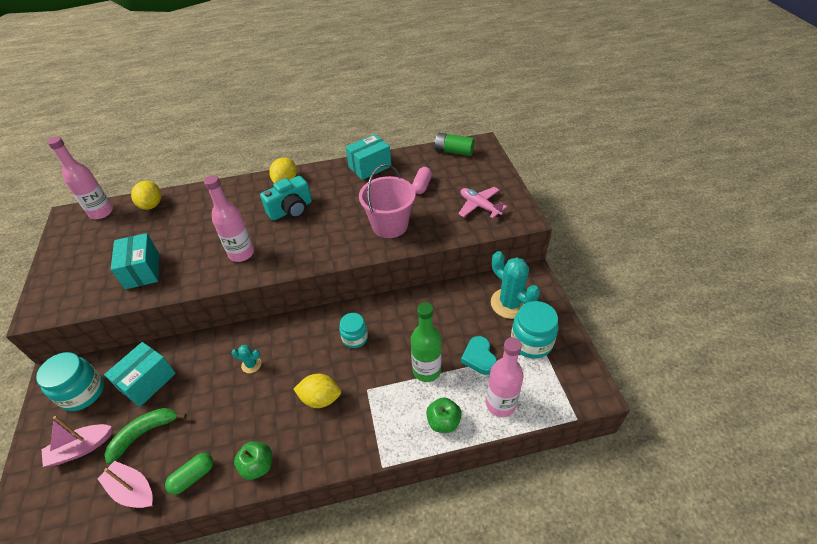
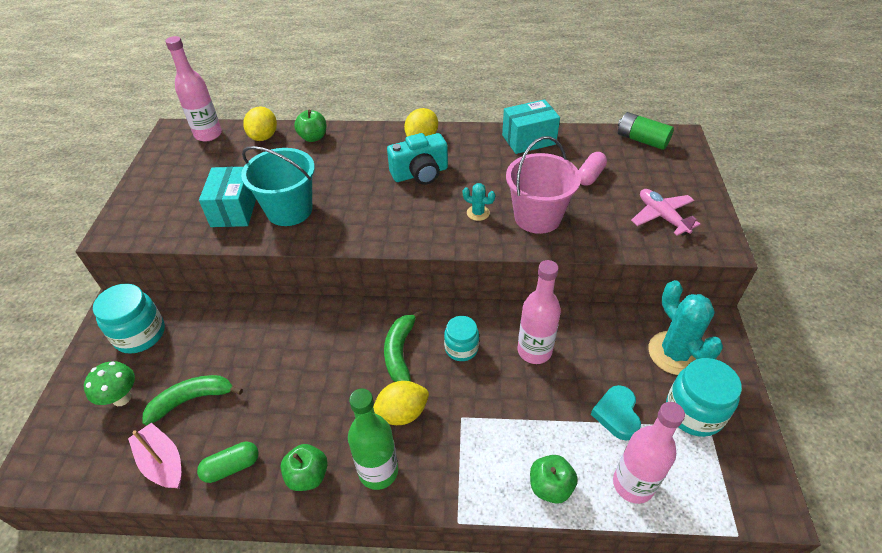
camera: 15 degrees right, 0 degrees up
pink boat [42,416,112,467] -> green mushroom [84,361,135,406]
turquoise box [104,342,176,407] -> none
pink bottle [204,175,254,262] -> pink bottle moved to [518,260,561,364]
turquoise cactus [232,345,262,373] -> turquoise cactus moved to [463,183,495,221]
yellow lemon [293,374,341,408] -> yellow lemon turned 45 degrees counterclockwise [373,381,429,425]
green bottle [411,302,442,382] -> green bottle moved to [348,388,398,490]
none -> turquoise bucket [241,146,315,226]
none -> green apple [294,110,327,142]
none -> green banana [384,309,423,382]

